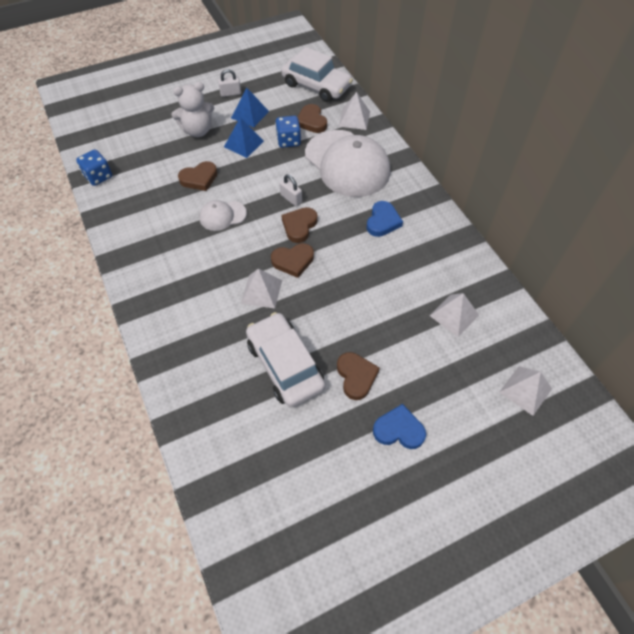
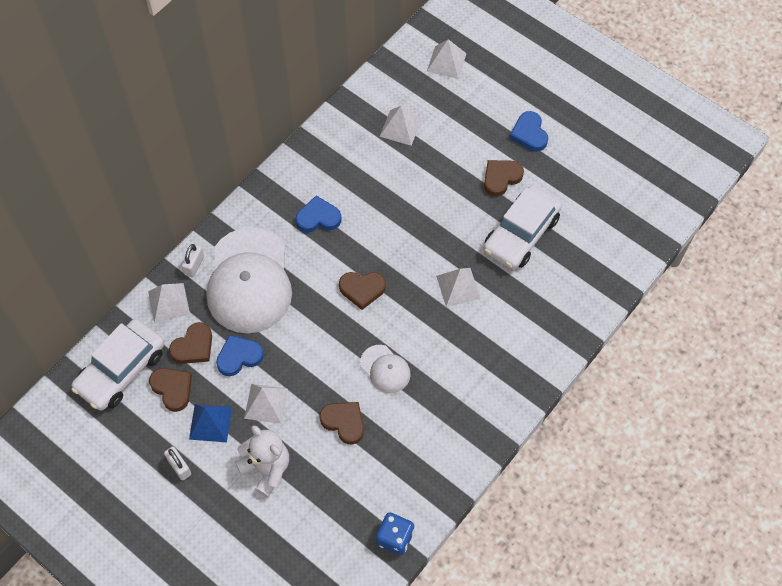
camera: 115 degrees left, 5 degrees up
blue pyramid [224,118,264,158] -> white pyramid [244,384,288,424]
brown heart [271,243,314,278] -> brown heart moved to [149,368,192,412]
blue dice [275,116,301,148] -> blue heart [216,335,264,376]
white padlock [280,174,302,206] -> white padlock moved to [182,244,204,277]
white car [281,47,353,102] -> white car turned 150 degrees counterclockwise [71,319,164,411]
white cap [305,130,391,197] -> white cap turned 150 degrees clockwise [207,227,292,333]

